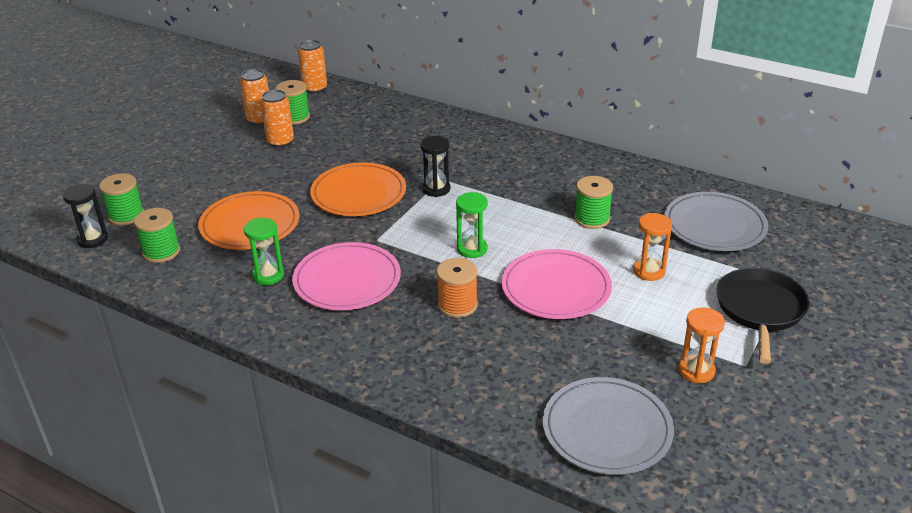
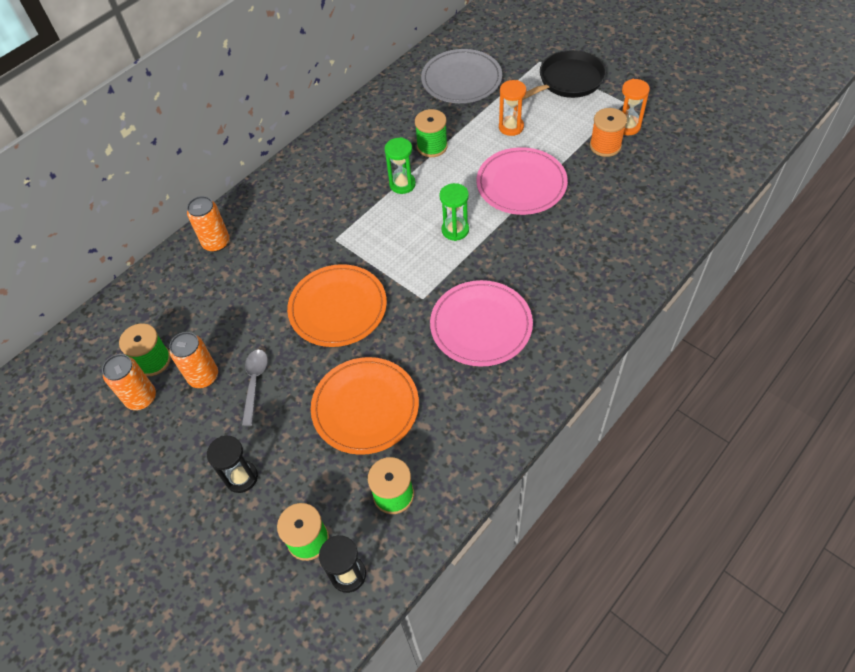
camera: 75 degrees left, 20 degrees up
green hourglass [244,218,284,285] -> green hourglass moved to [384,137,416,194]
orange can [298,40,327,93] -> orange can moved to [187,196,230,252]
black hourglass [420,136,450,197] -> black hourglass moved to [207,436,258,493]
orange spool [437,258,478,318] -> orange spool moved to [590,108,627,157]
grey plate [543,377,674,475] -> none
black pan [716,268,810,364] -> black pan turned 120 degrees clockwise [522,50,606,100]
none -> grey spoon [242,350,268,426]

